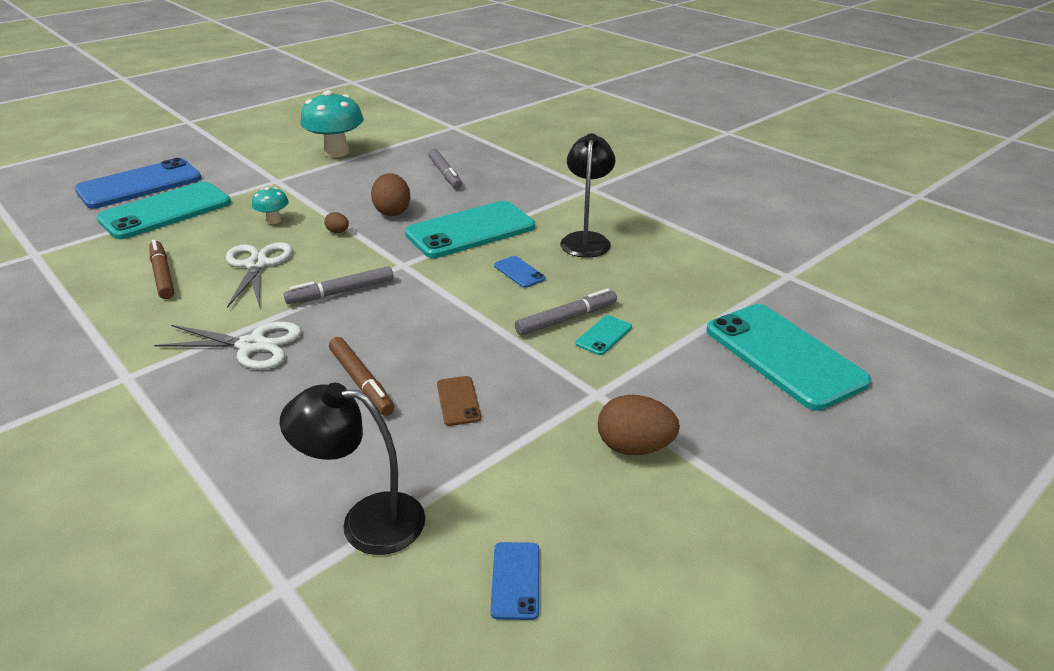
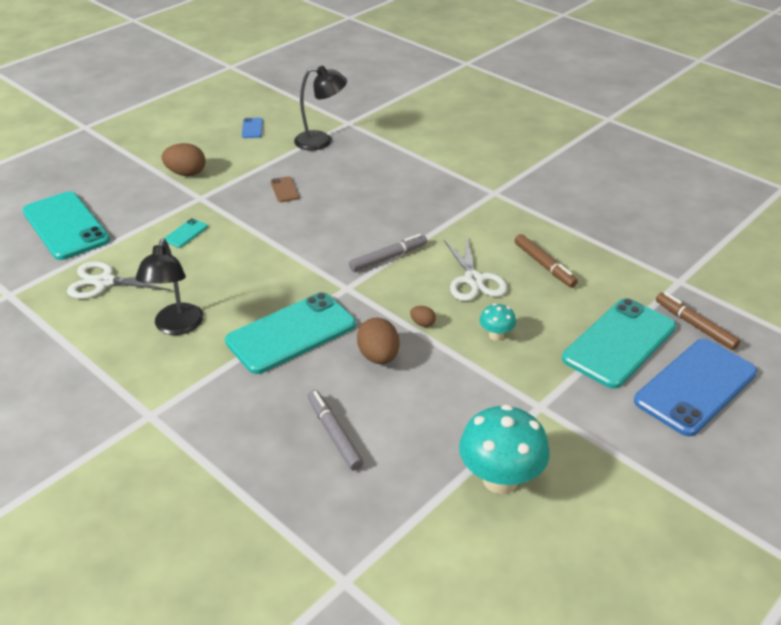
camera: 175 degrees right, 5 degrees up
white scissors [154,321,302,370] -> white scissors moved to [67,261,172,299]
brown marker [329,337,394,416] -> brown marker moved to [656,292,740,350]
blue phone [494,256,546,288] -> none
grey marker [515,288,617,335] -> none

